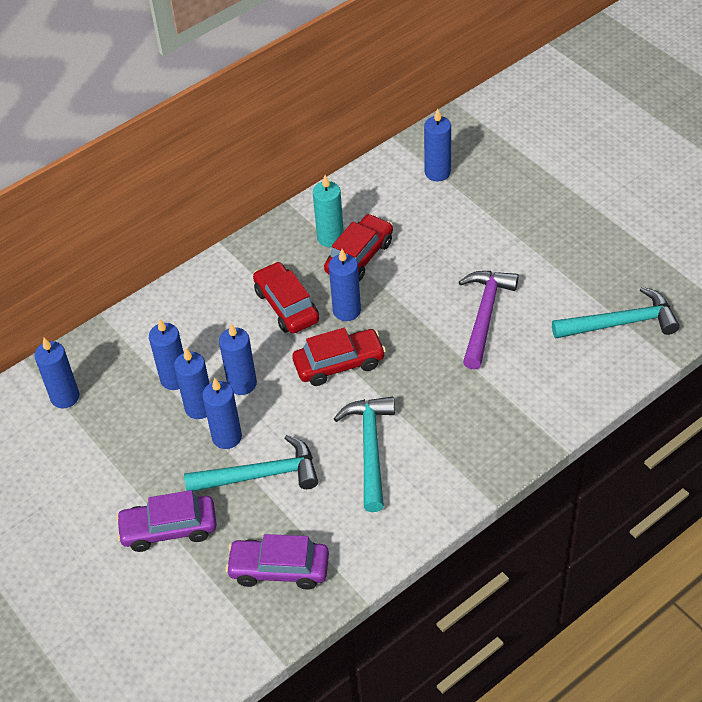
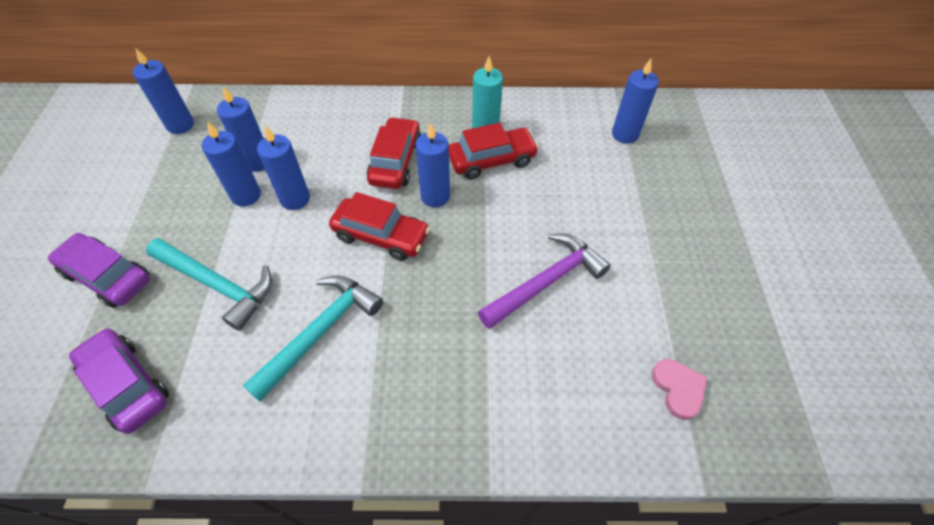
camera: 35 degrees right, 5 degrees up
blue candle [202,378,242,449] -> none
turquoise hammer [552,287,680,338] -> pink heart [652,359,708,420]

